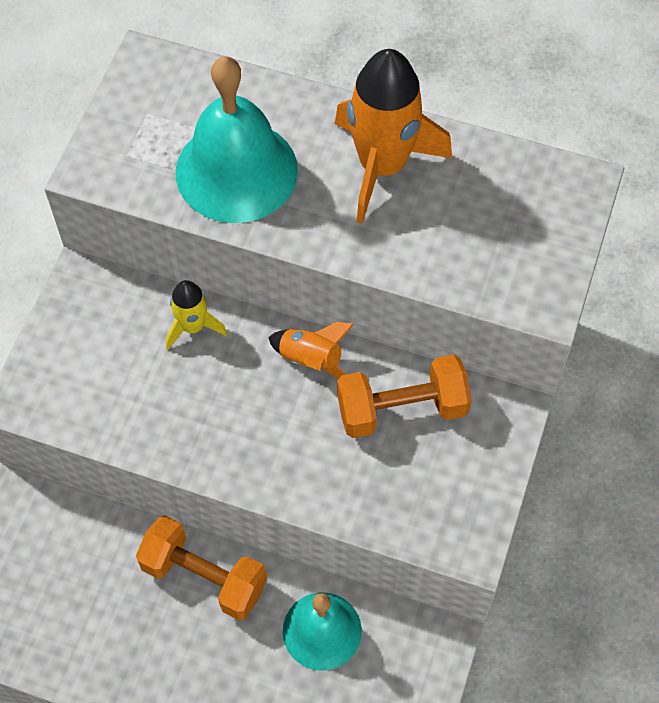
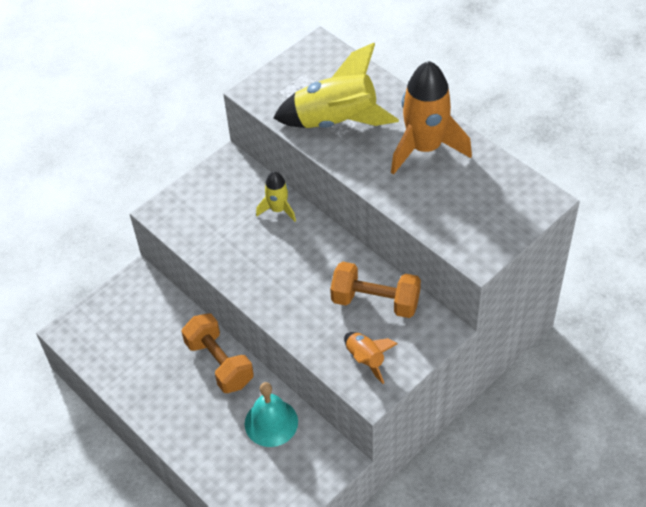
camera: 30 degrees right, 10 degrees down
turquoise bell [176,56,298,223] -> yellow rocket [274,43,399,128]
orange rocket [268,322,354,379] -> orange rocket moved to [344,332,398,384]

